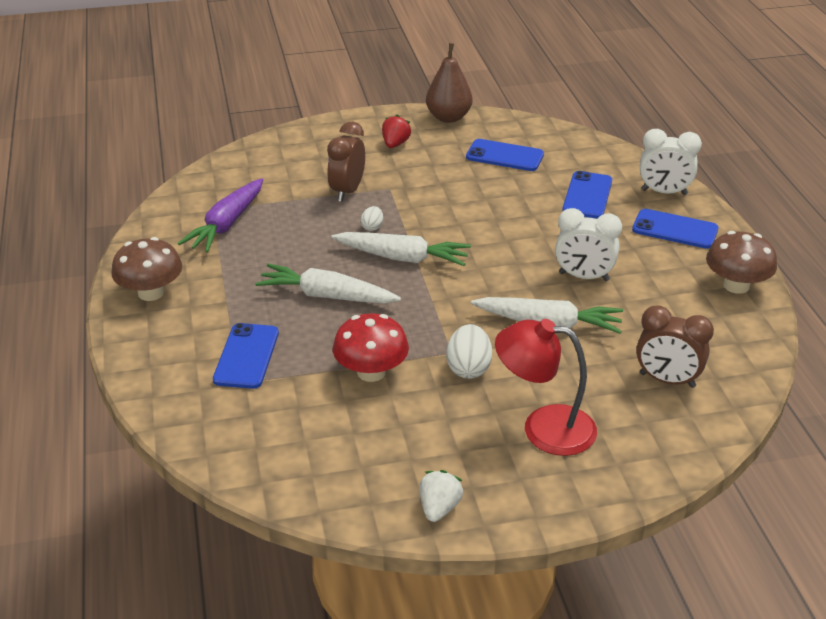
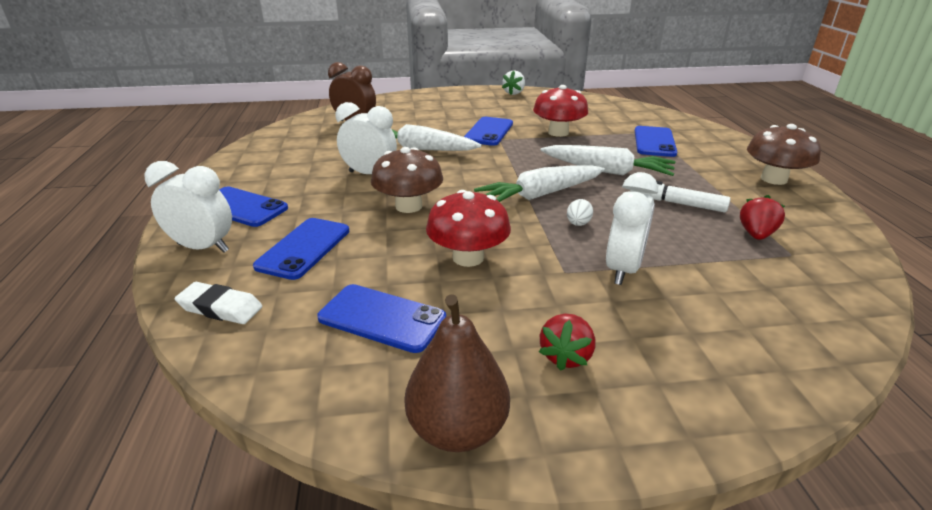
camera: 175 degrees left, 5 degrees down
purple carrot [178,178,263,252] -> red strawberry [740,195,785,240]
brown clock [327,122,365,202] -> white clock [606,172,658,285]
white carrot [331,232,471,266] -> white carrot turned 45 degrees counterclockwise [474,165,605,202]
white egg [446,324,492,379] -> blue phone [464,117,513,146]
red lamp [495,319,597,456] -> none
brown mushroom [706,231,777,294] -> brown mushroom moved to [371,147,443,213]
none -> white eraser [175,282,262,324]
none -> red mushroom [426,190,511,267]
none -> white marker [630,181,730,213]

